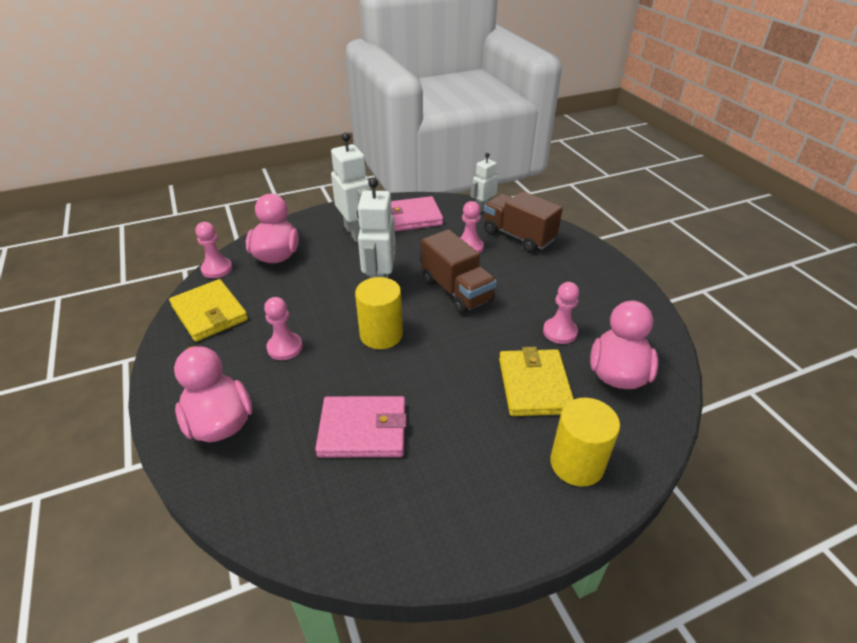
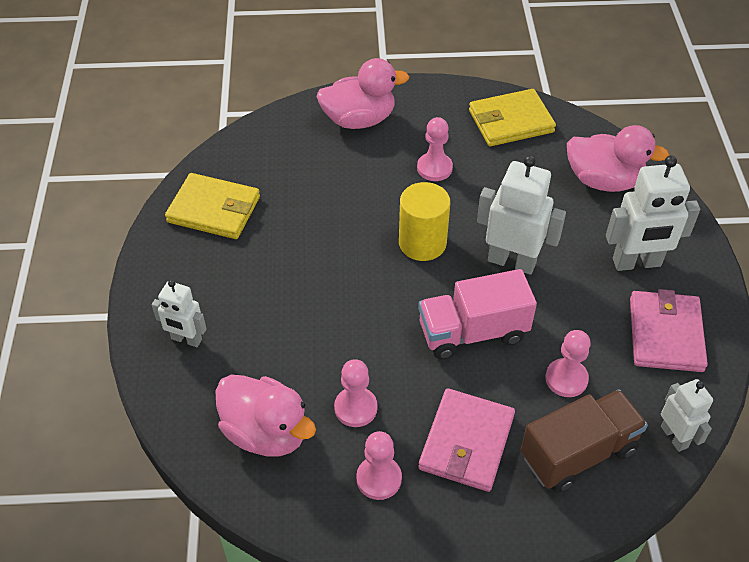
camera: 110 degrees right, 10 degrees up
pink pawn [195,222,232,278] -> pink pawn moved to [356,431,402,500]
pink wallet [315,396,407,458] -> pink wallet moved to [418,388,515,492]
brown truck [421,229,497,314] -> pink truck [418,269,537,360]
yellow wallet [499,347,574,416] -> yellow wallet moved to [165,173,260,239]
yellow cylinder [550,398,620,487] -> white robot [152,280,207,347]

